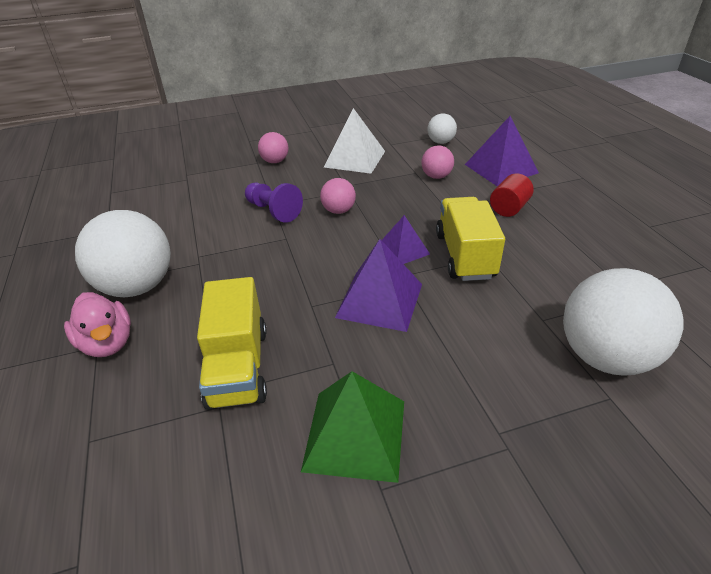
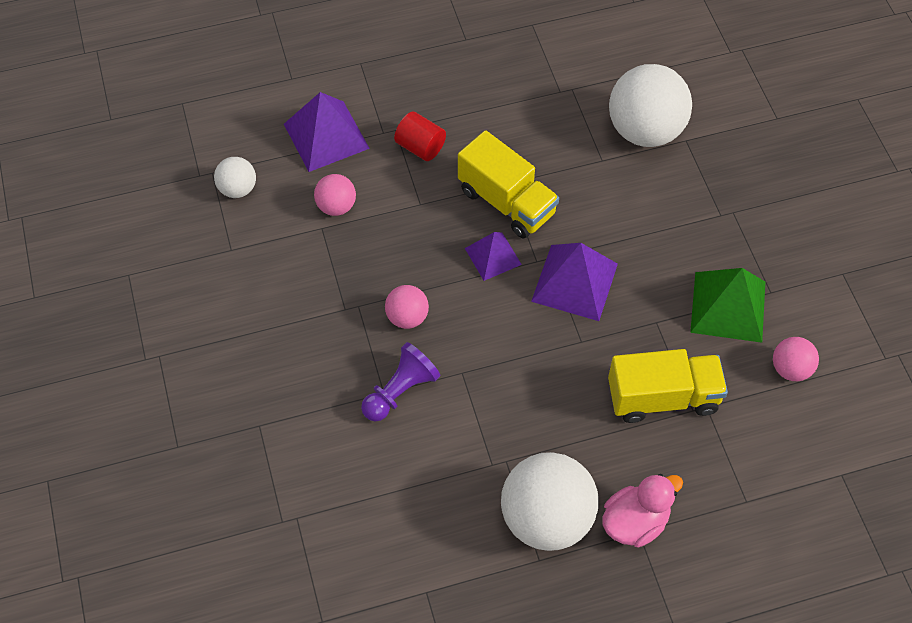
camera: 90 degrees left, 20 degrees up
pink ball [258,132,288,163] -> pink ball moved to [773,337,819,381]
white pyramid [324,108,385,174] -> none
yellow truck [436,197,505,281] -> yellow truck turned 135 degrees counterclockwise [458,130,559,239]

